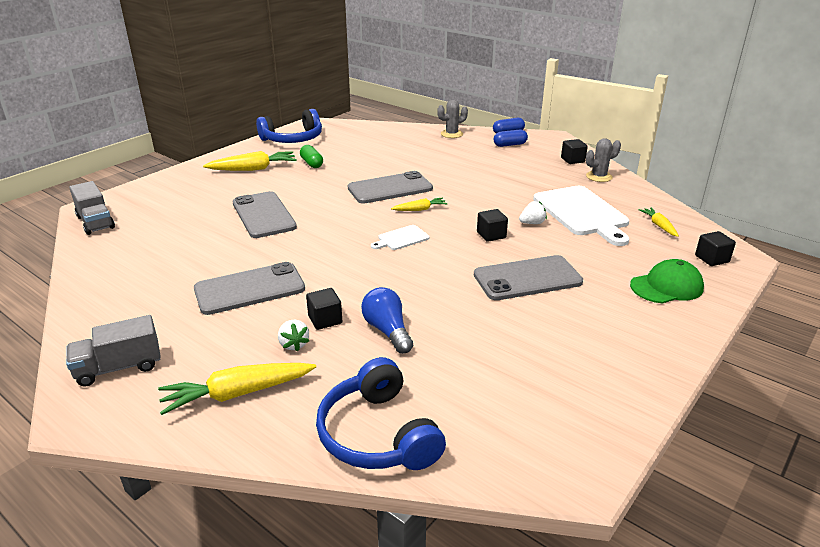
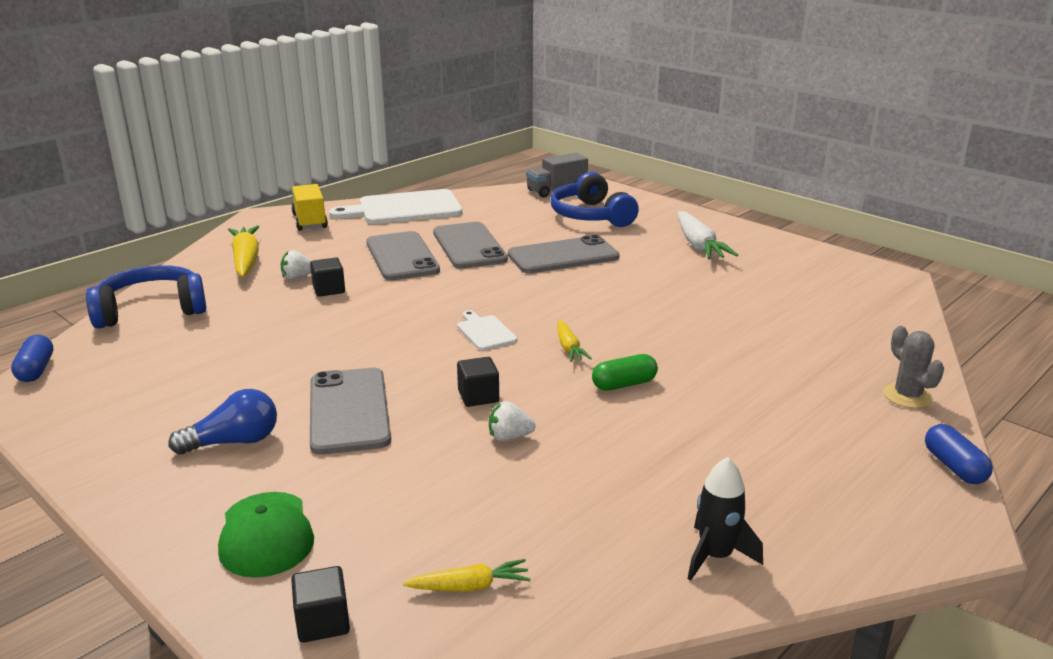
camera: 95 degrees right, 5 degrees down
grey truck [66,315,161,387] -> yellow truck [291,184,328,231]
yellow carrot [203,151,297,171] -> white carrot [678,211,738,259]
blue headphones [256,109,322,143] -> blue headphones moved to [551,172,639,227]
green capsule [300,145,323,168] -> green capsule moved to [592,354,658,391]
grey phone [348,171,433,204] -> grey phone moved to [433,222,508,269]
blue light bulb [361,287,413,354] -> blue light bulb moved to [168,389,277,455]
blue capsule [493,130,528,147] -> blue capsule moved to [11,335,53,382]
white strawberry [519,201,547,224] -> white strawberry turned 105 degrees clockwise [489,401,536,441]
white cutting board [533,186,629,246] -> white cutting board moved to [329,189,462,224]
black cube [561,139,588,164] -> none
grey cactus [586,138,621,182] -> black rocket [688,457,763,581]

